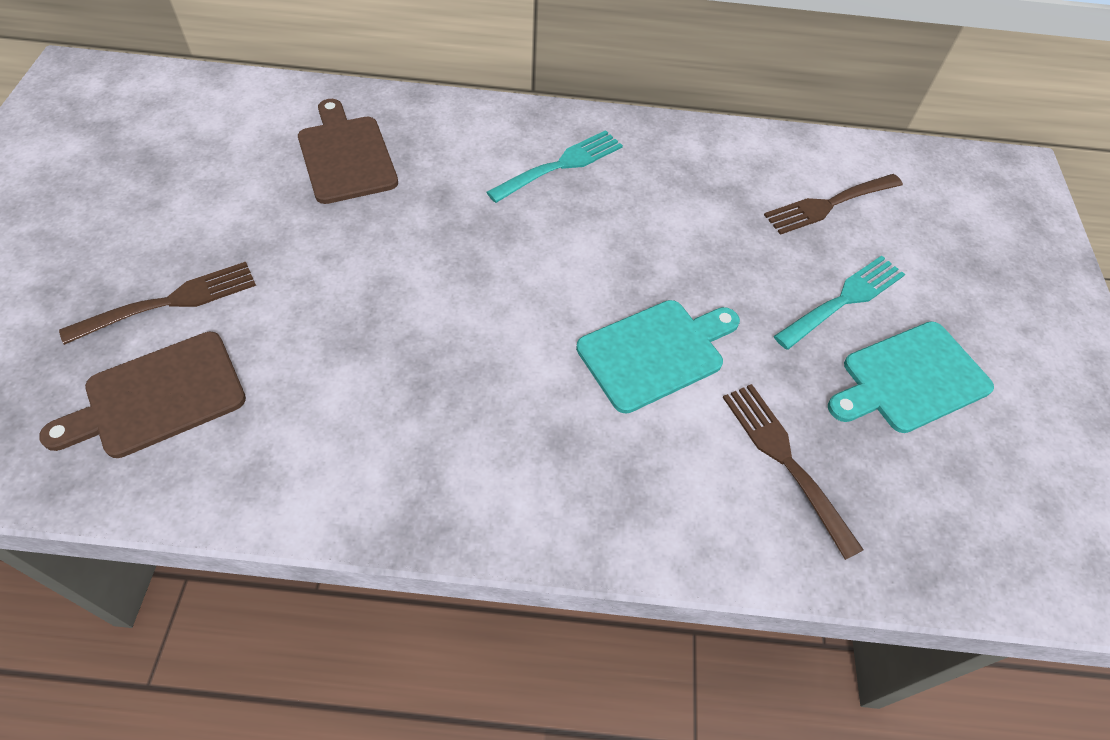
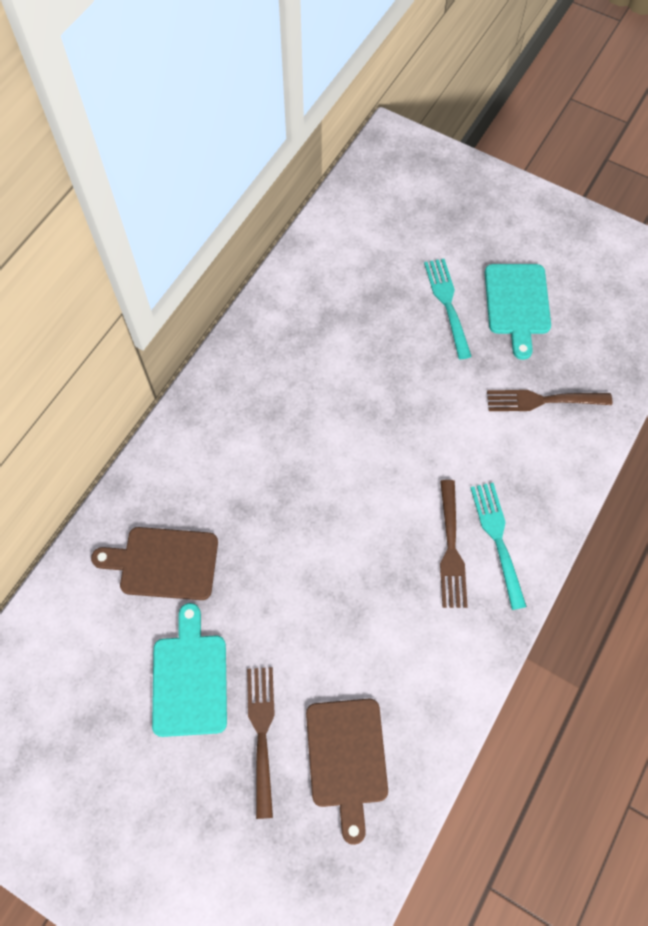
camera: 60 degrees left, 10 degrees up
turquoise fork [486,130,623,203] -> turquoise fork moved to [471,483,527,610]
turquoise cutting board [576,300,740,414] -> turquoise cutting board moved to [152,603,227,737]
brown fork [764,174,903,235] -> brown fork moved to [440,480,468,608]

